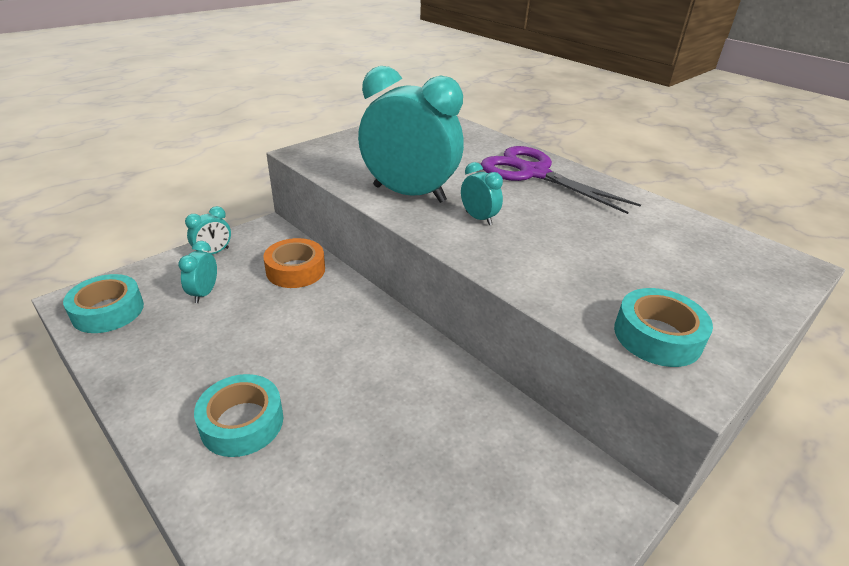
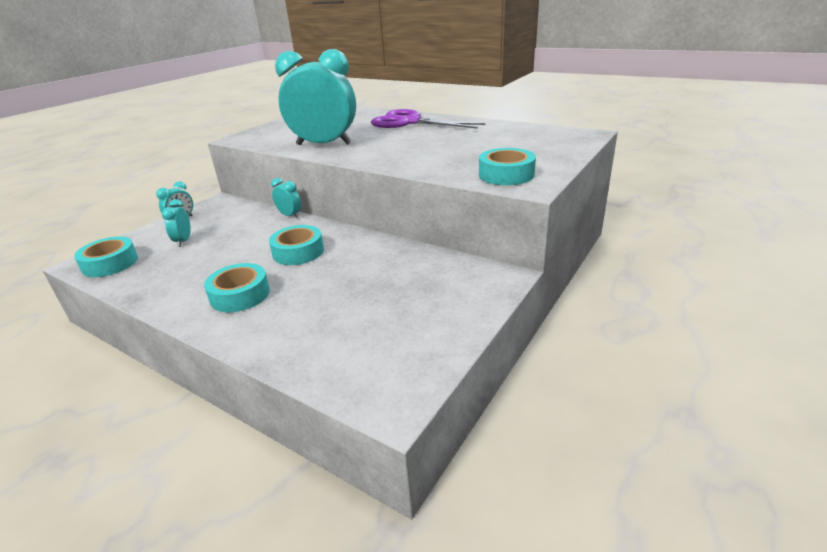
camera: 10 degrees left, 5 degrees down
orange tape [263,238,325,288] -> none
turquoise clock [461,162,503,225] -> turquoise clock moved to [271,178,301,218]
none -> turquoise tape [269,225,324,265]

